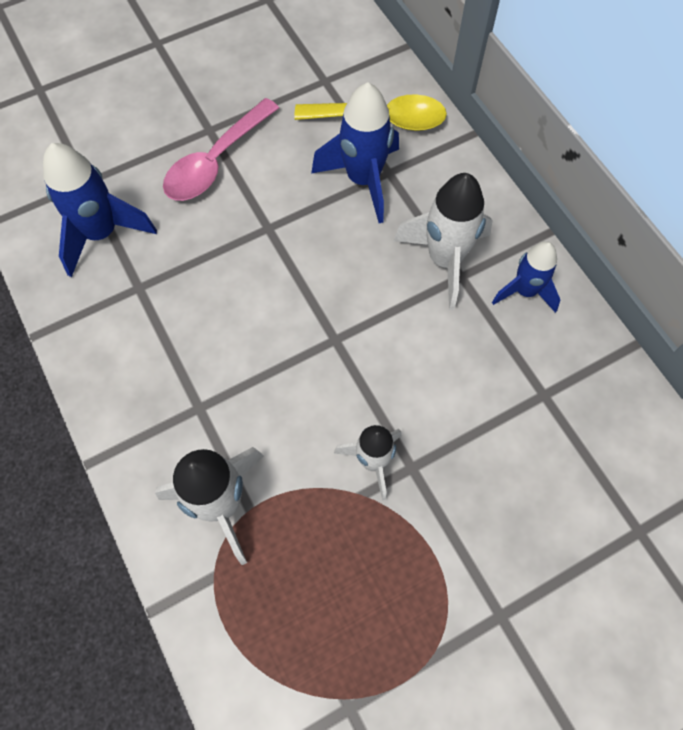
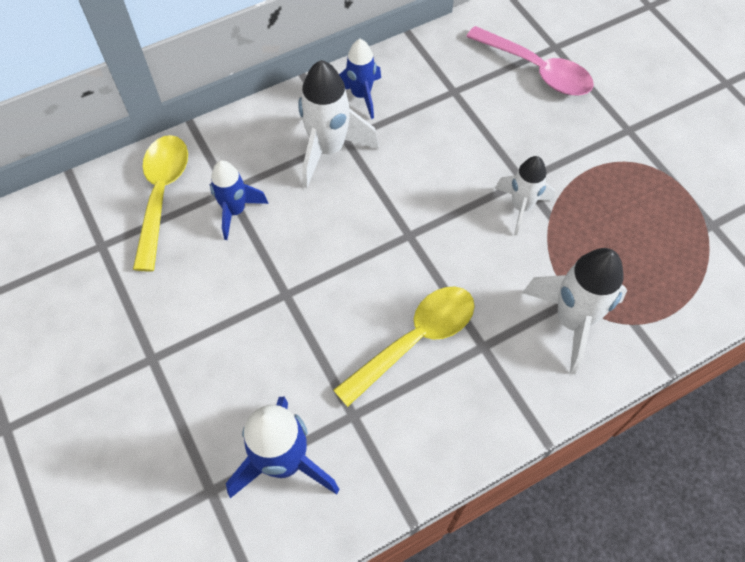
camera: 90 degrees left, 5 degrees down
pink spoon [163,98,279,201] -> pink spoon moved to [466,26,594,95]
blue rocket [311,83,399,223] -> blue rocket [210,160,269,240], size x0.64
none -> yellow spoon [333,287,475,407]

